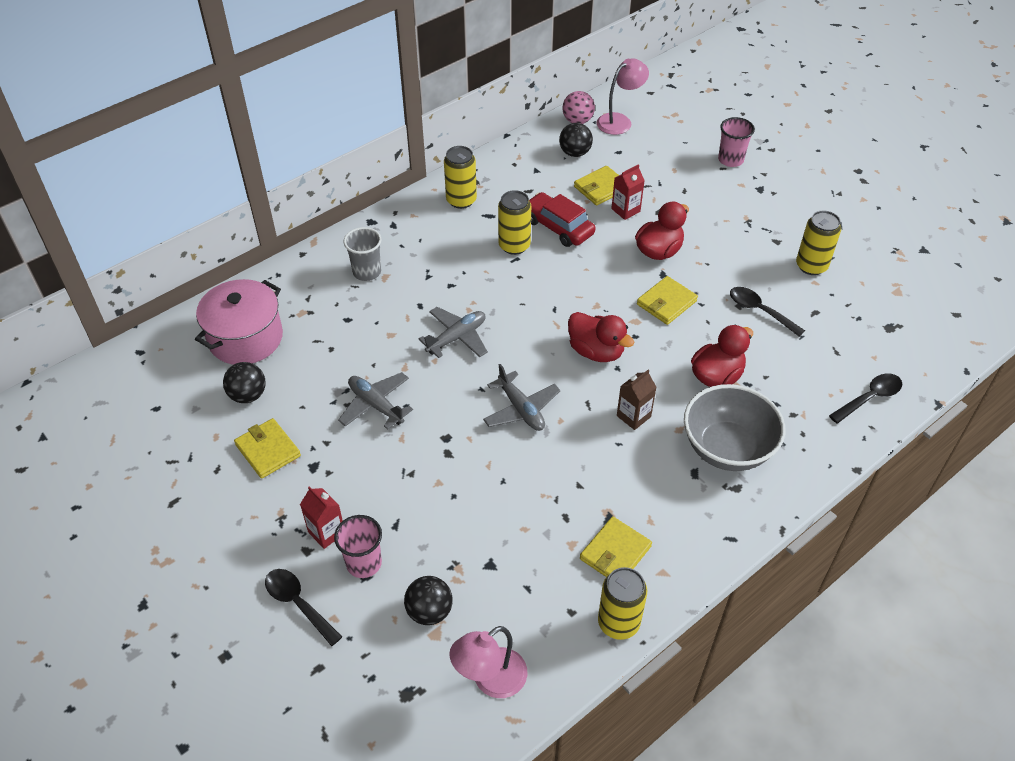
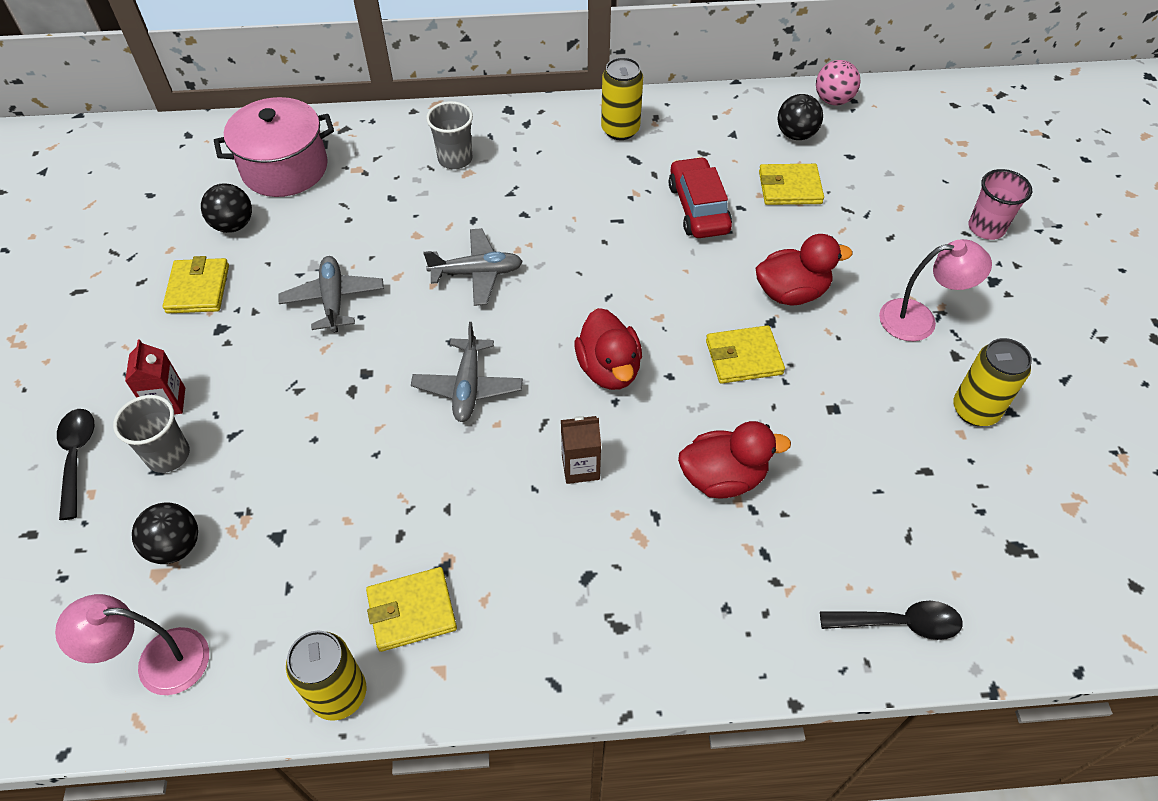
camera: 35 degrees right, 5 degrees up
pink cup [334,515,382,578] -> grey cup [113,395,190,473]
yellow can [498,190,531,255] -> none
pink lamp [597,58,649,135] -> pink lamp moved to [879,239,992,341]
red carton [611,164,645,220] -> none
grey bowl [684,384,785,471] -> none
black spoon [730,287,805,337] -> none

